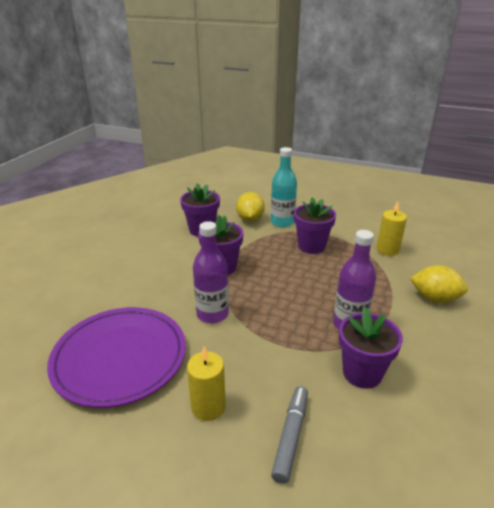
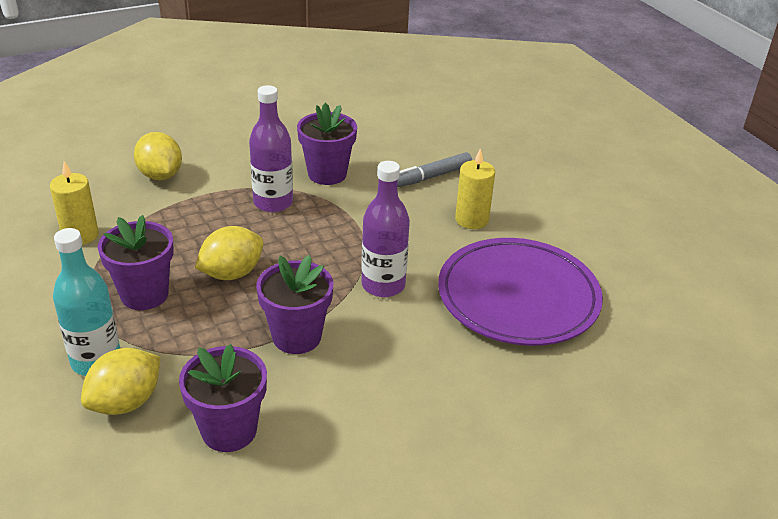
camera: 140 degrees left, 5 degrees up
none -> yellow lemon [195,226,263,280]

